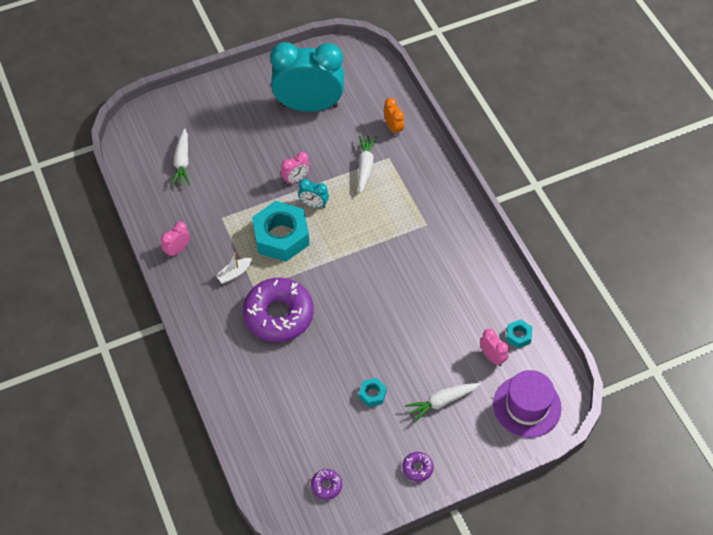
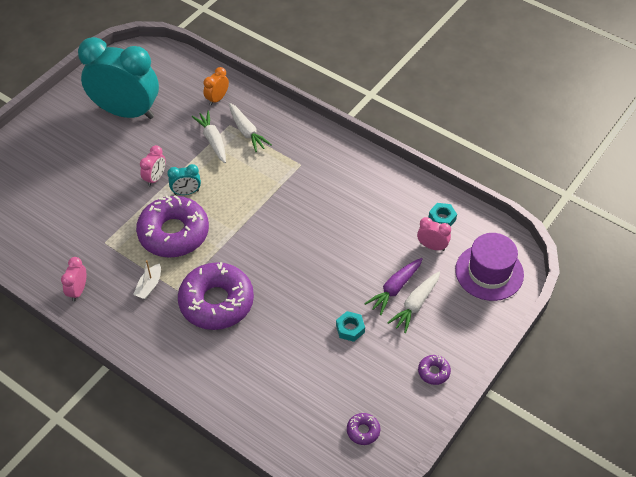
camera: 30 degrees left, 5 degrees down
white carrot [171,128,190,186] -> white carrot moved to [229,103,272,153]
turquoise nut [252,201,309,262] -> purple donut [136,195,209,258]
turquoise clock [270,42,344,112] -> turquoise clock turned 45 degrees clockwise [78,37,159,119]
orange clock [384,98,404,136] -> orange clock turned 90 degrees counterclockwise [203,67,229,106]
none -> purple carrot [364,258,423,315]

